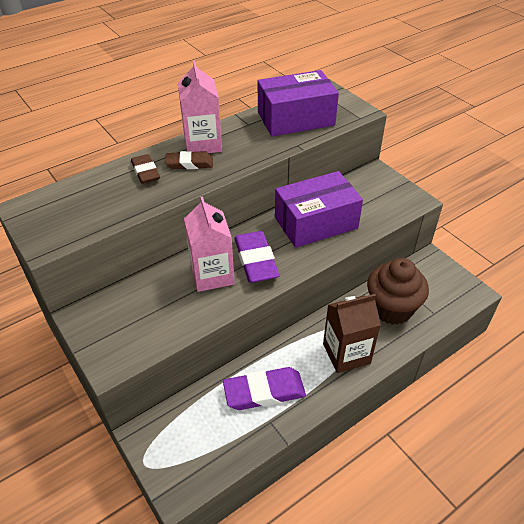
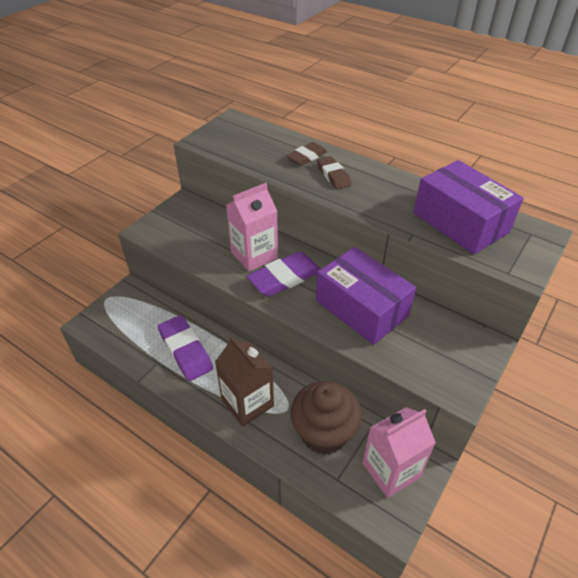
camera: 70 degrees right, 0 degrees up
pink carton [178,60,222,153] -> pink carton moved to [362,407,436,498]

